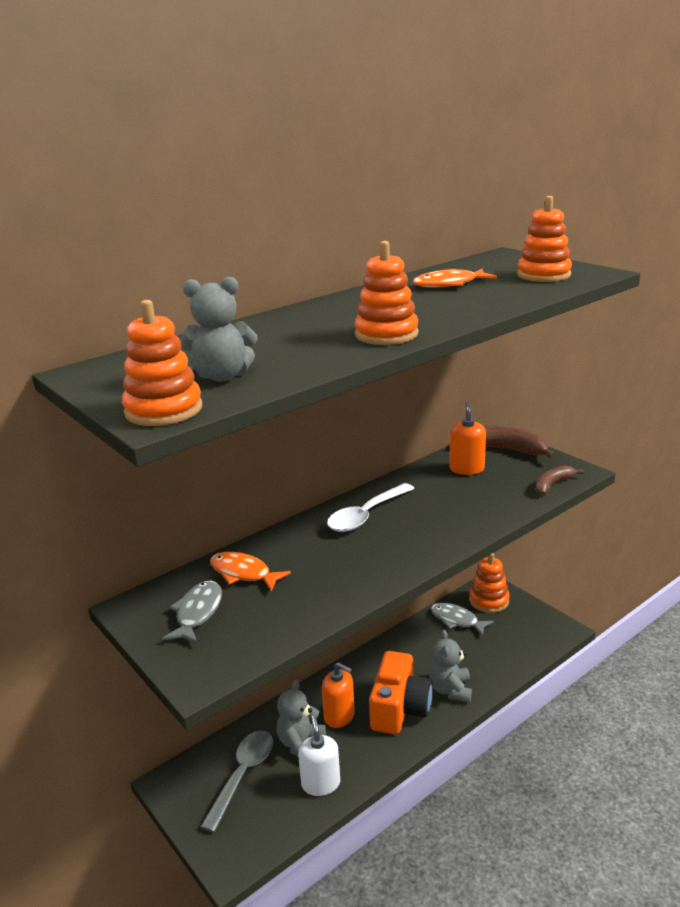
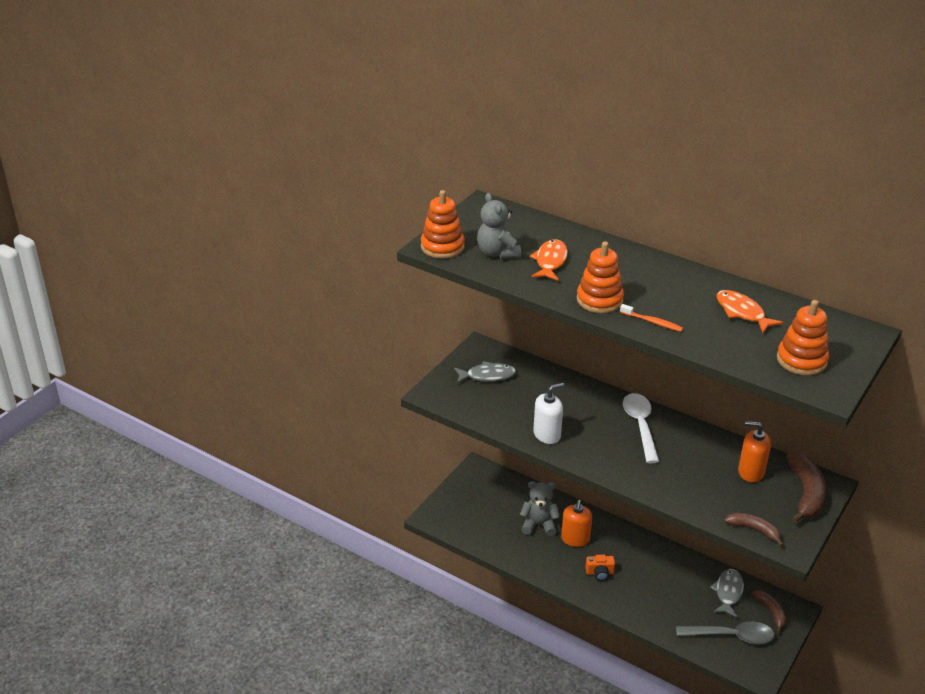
camera: 70 degrees right, 10 degrees up
grey spoon [201,731,273,833] -> grey spoon moved to [676,621,775,644]
orange fish [210,552,291,591] -> orange fish moved to [529,239,568,281]
white soap dispenser [298,715,340,796] -> white soap dispenser moved to [533,383,564,444]
white spoon [327,483,415,532] -> white spoon turned 60 degrees clockwise [623,393,659,463]
orange camera [369,651,433,734] -> orange camera [586,555,615,581], size x0.46
grey teddy bear [429,630,472,702] -> none
orange soap dispenser [449,402,486,475] -> orange soap dispenser turned 150 degrees counterclockwise [738,421,771,482]
orange stacking toy [469,553,510,613] -> brown banana [751,590,787,633]
none -> orange toothbrush [620,304,683,332]

